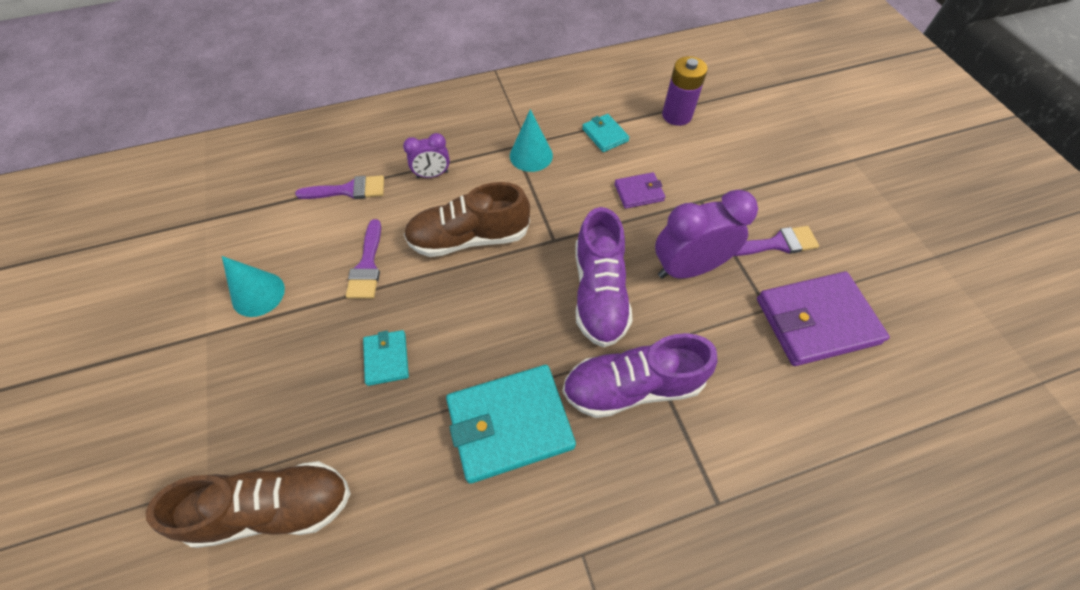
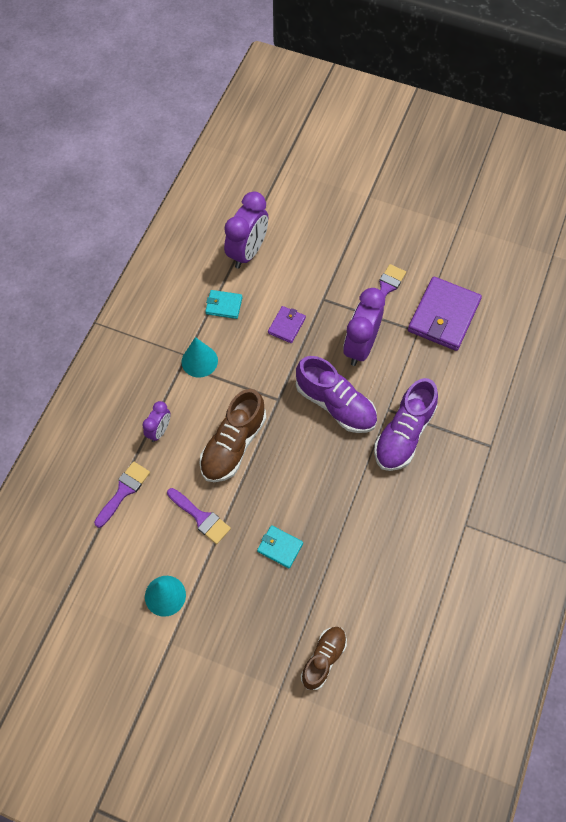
camera: 50 degrees left, 5 degrees up
brown shoe [146,461,351,548] -> brown shoe [301,627,347,690], size x0.63
turquoise wallet [446,365,576,484] -> none
purple battery [662,56,708,126] -> purple clock [224,192,268,269]

